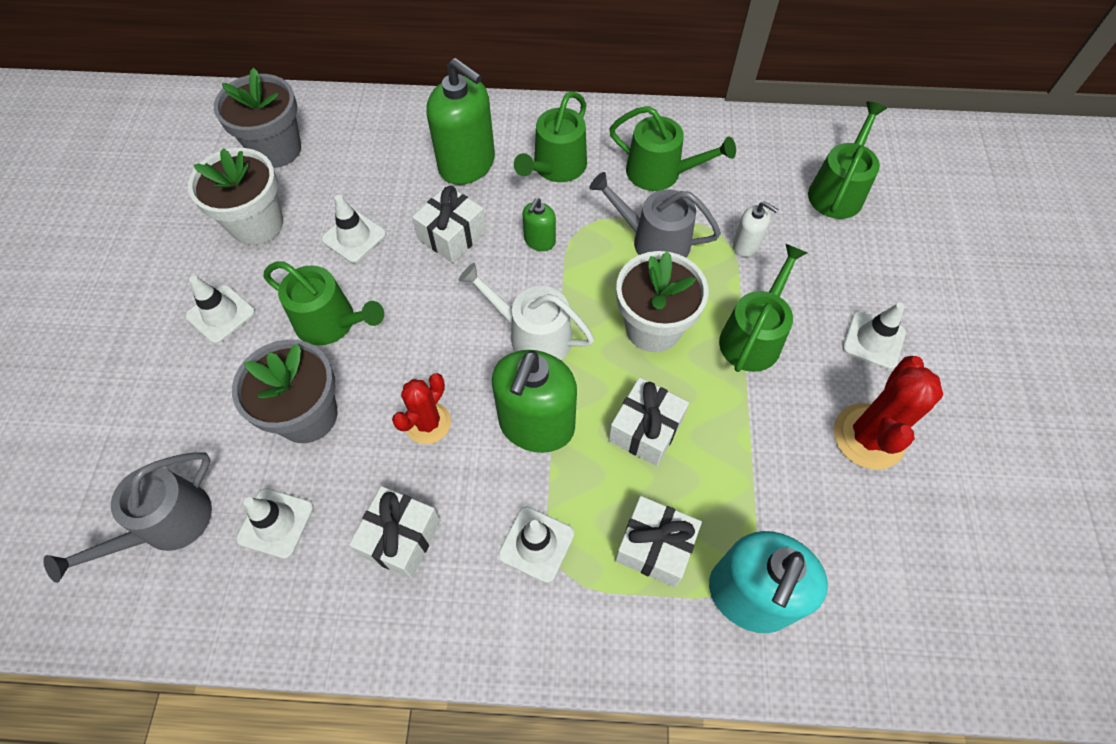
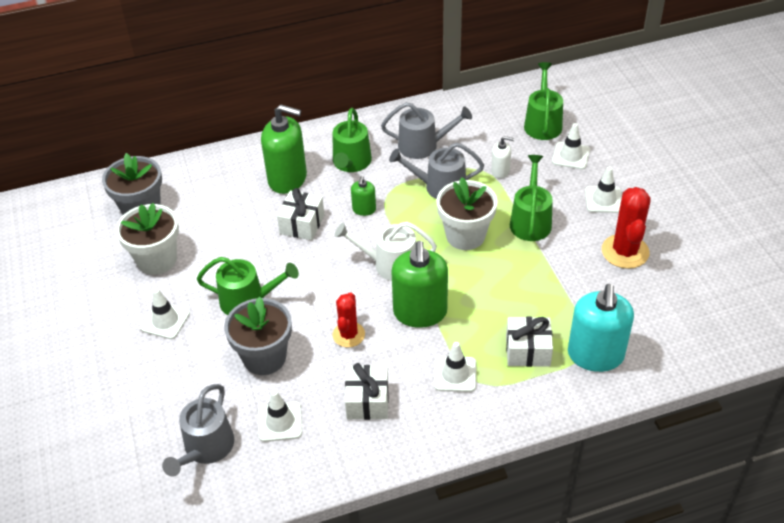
camera: 20 degrees left, 15 degrees down
white traffic cone [321,195,386,263] -> white traffic cone moved to [552,123,590,170]
green watering can [609,106,736,191] -> grey watering can [381,102,472,159]
white gift [609,377,689,466] -> none

